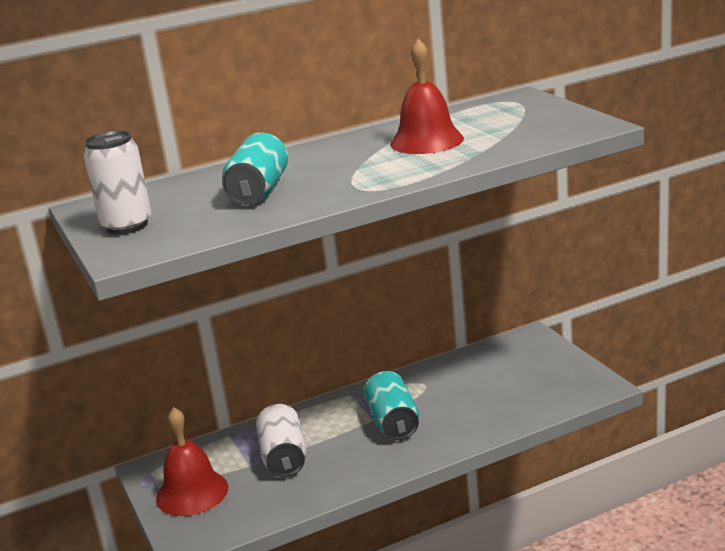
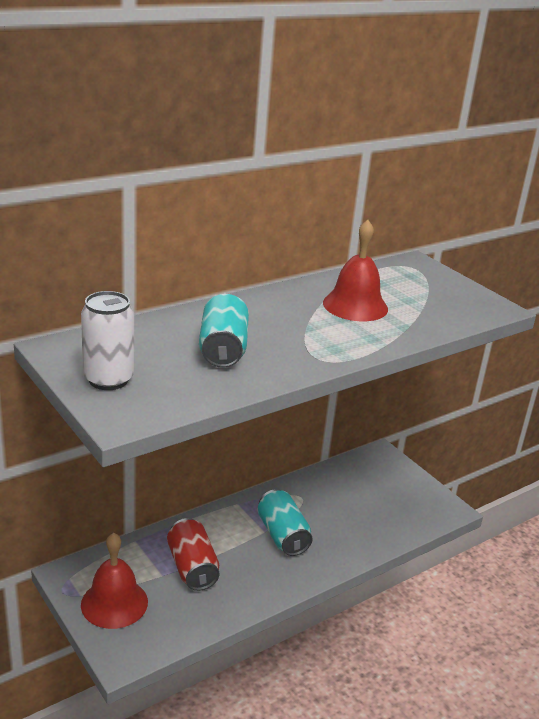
camera: 15 degrees left, 5 degrees up
white can [256,404,307,477] -> red can [167,518,220,591]

